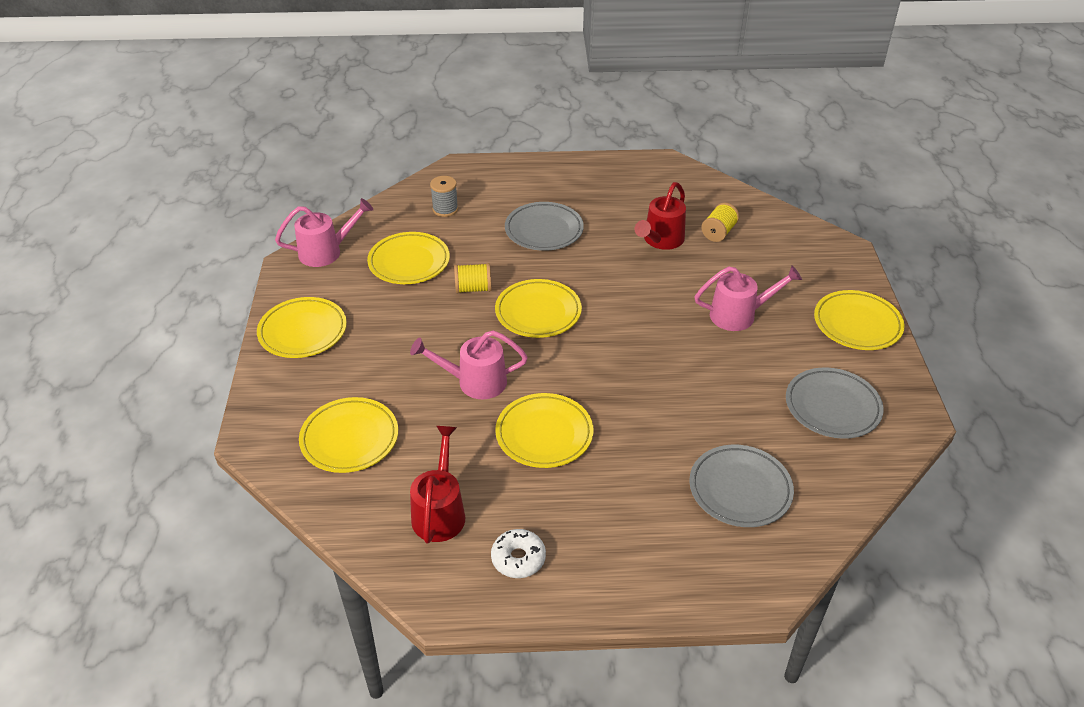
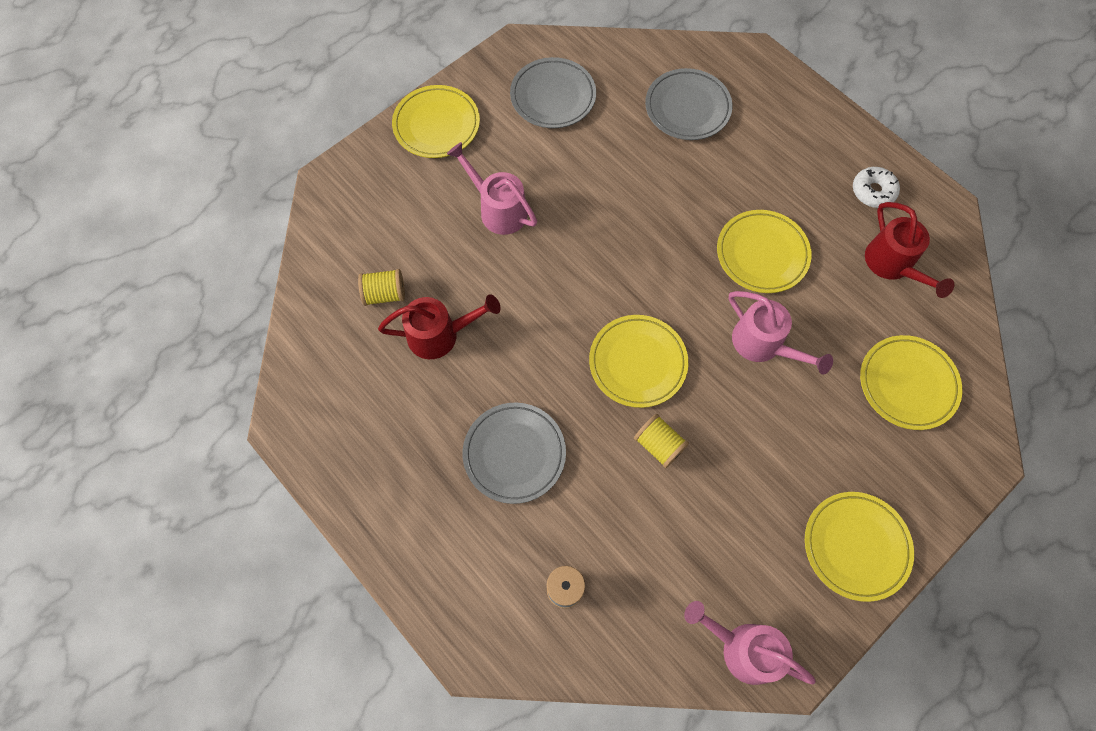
camera: 130 degrees left, 25 degrees up
yellow plate [367,232,450,284] -> none
red watering can [410,426,465,544] -> red watering can turned 75 degrees counterclockwise [865,202,954,298]

